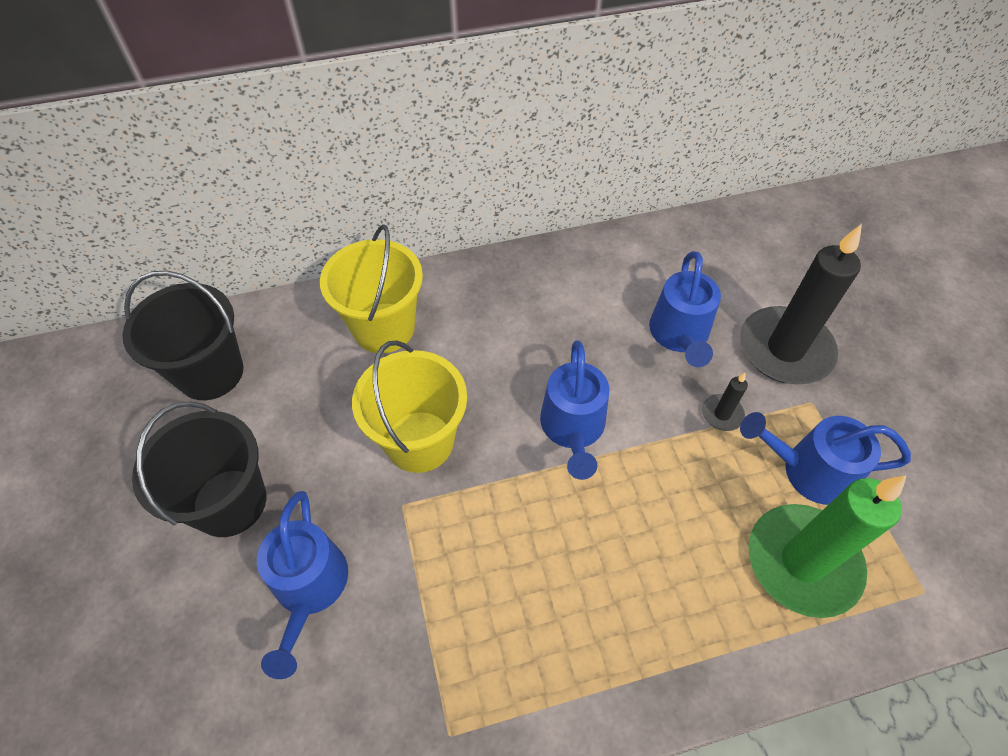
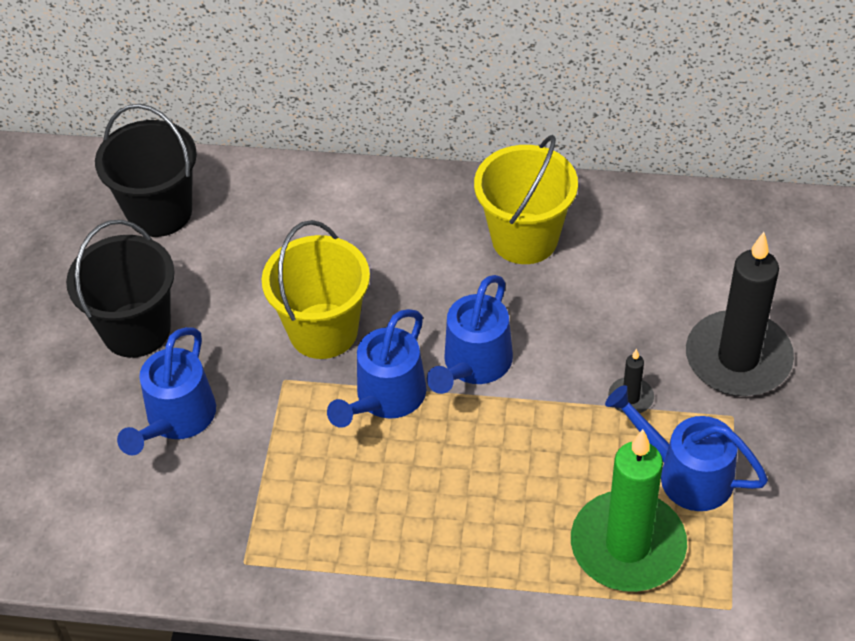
camera: 25 degrees right, 5 degrees down
yellow bucket [320,224,423,353] -> yellow bucket moved to [474,135,578,264]
blue watering can [649,251,721,367] -> blue watering can moved to [327,309,426,428]

